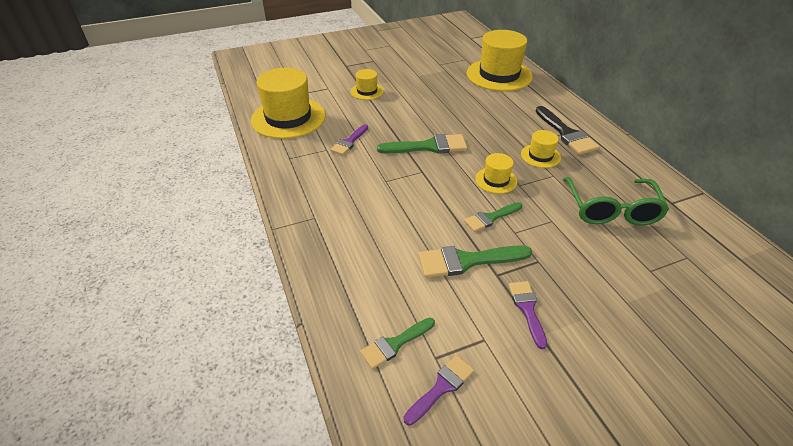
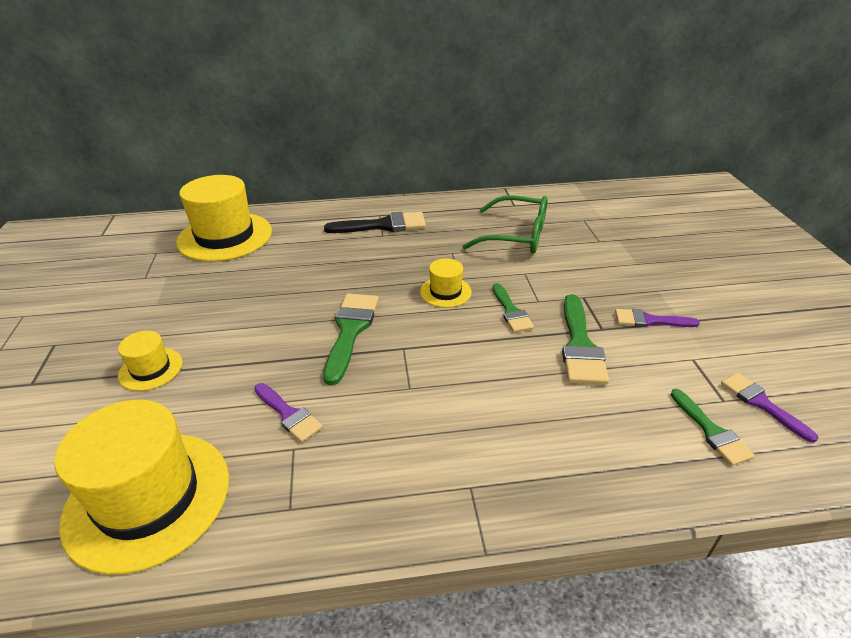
camera: 75 degrees left, 5 degrees down
yellow hat [521,130,561,168] -> none

